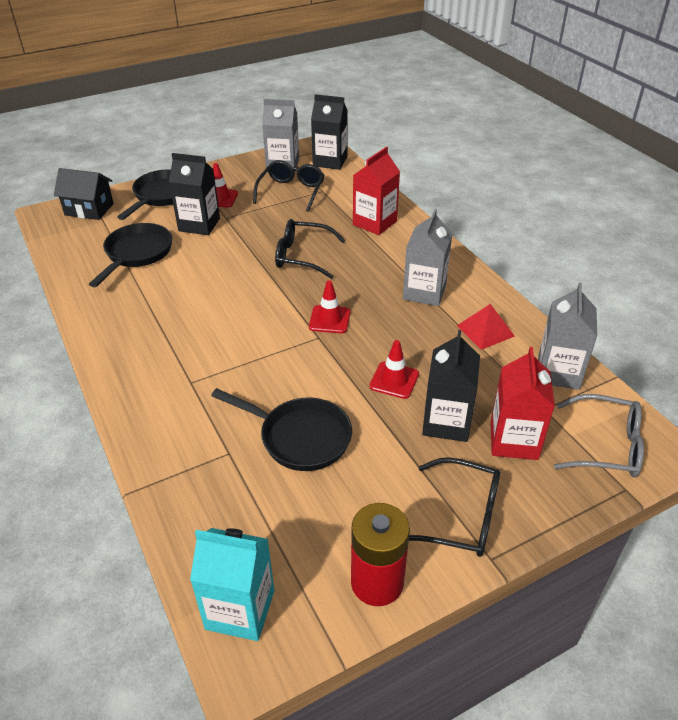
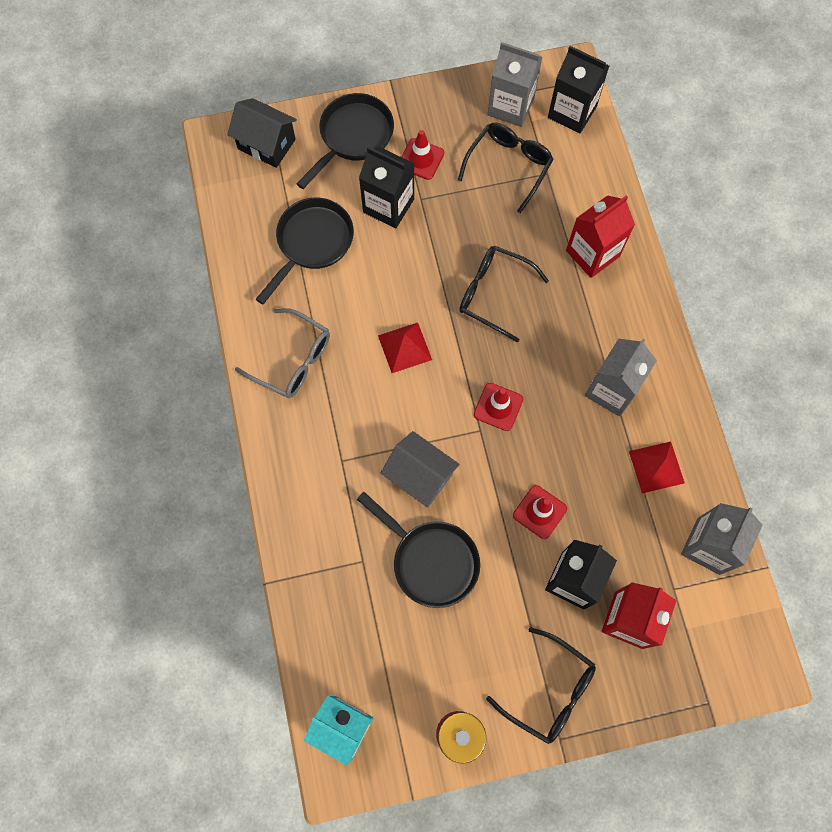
camera: 15 degrees right, 30 degrees up
grey glasses [554,394,644,477] -> grey glasses moved to [235,308,330,398]
none -> red pyramid [378,323,432,373]
none -> grey house [381,431,460,507]

